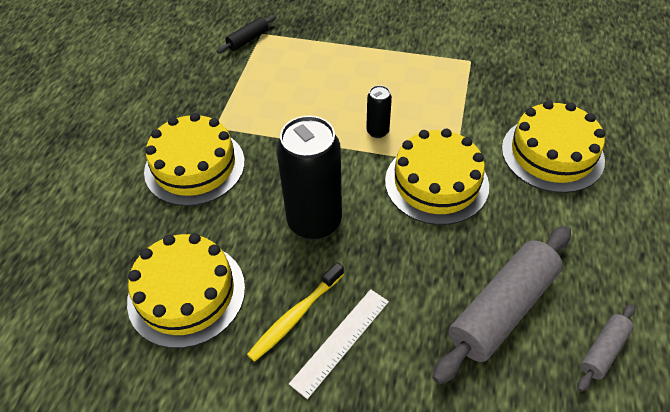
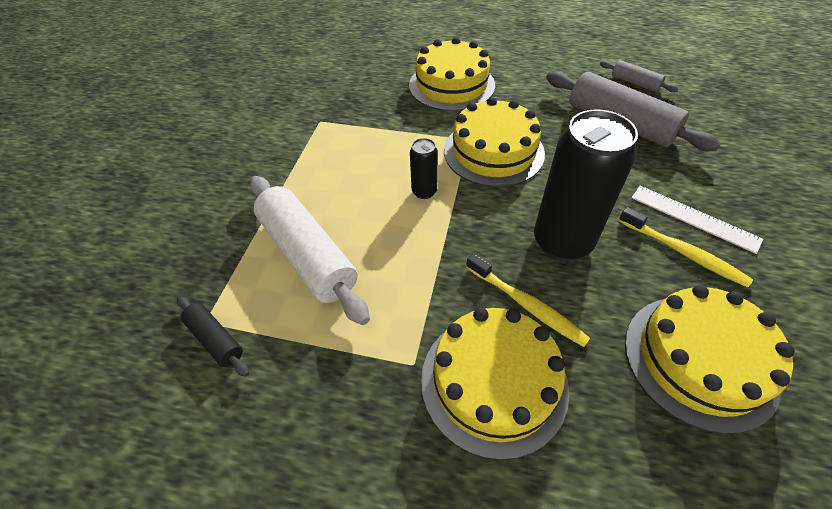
camera: 90 degrees left, 0 degrees up
none -> white rolling pin [250,176,370,325]
none -> yellow toothbrush [466,254,590,347]

